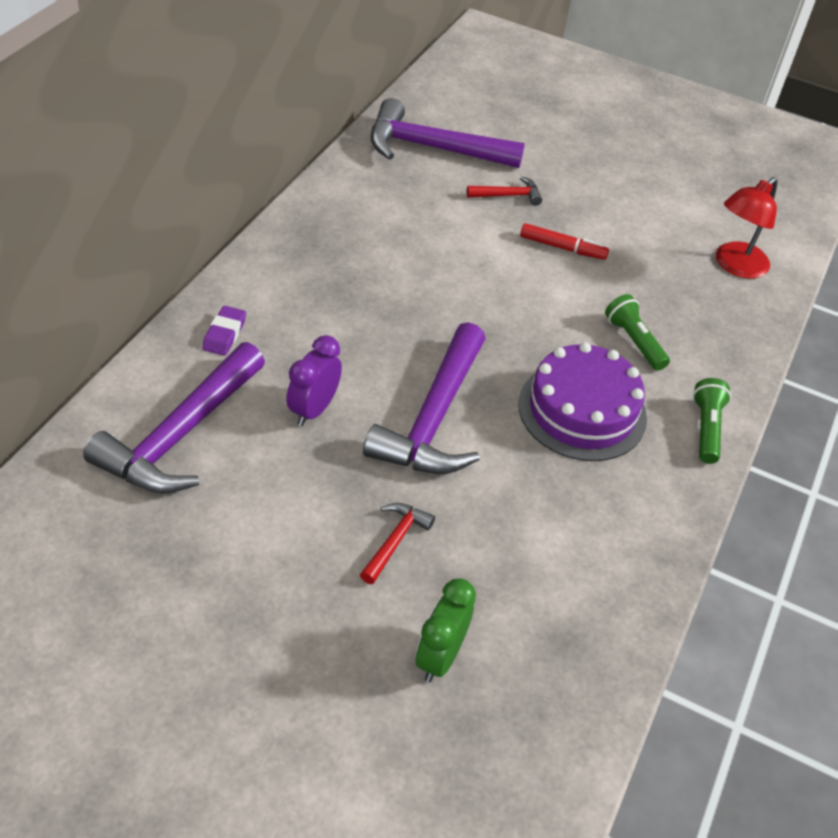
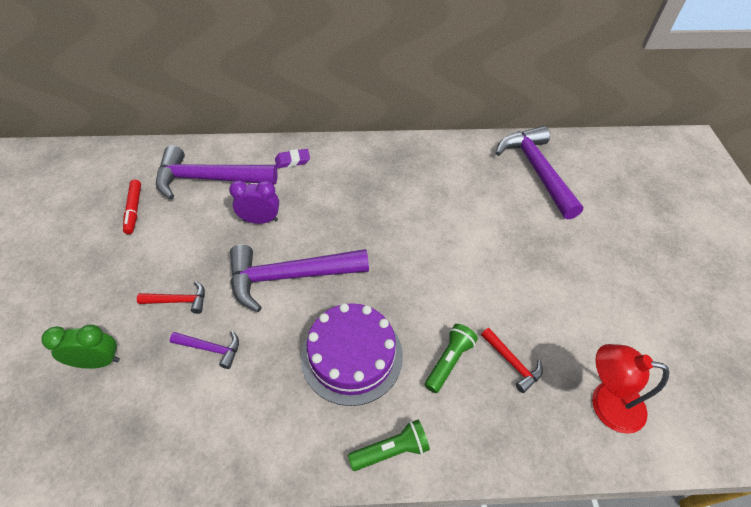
camera: 65 degrees right, 5 degrees up
red hammer [467,176,542,206] -> red hammer moved to [481,328,543,393]
red marker [520,223,609,260] -> red marker moved to [123,180,141,234]
none -> purple hammer [170,331,239,369]

